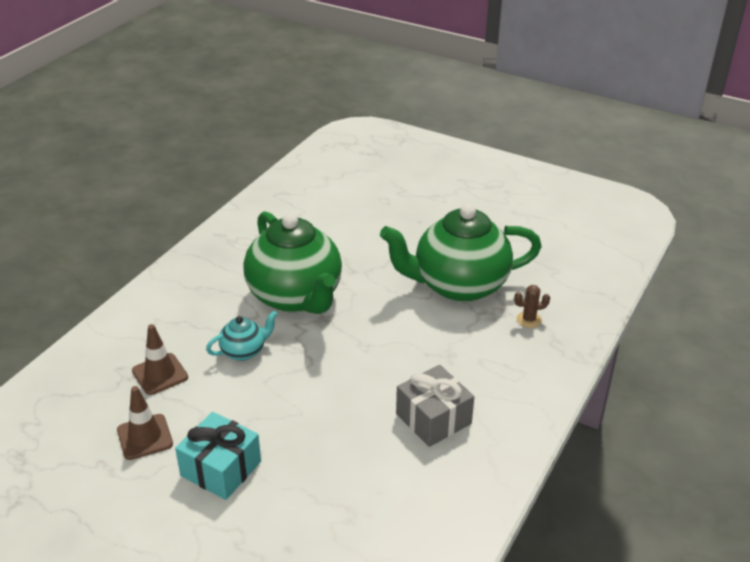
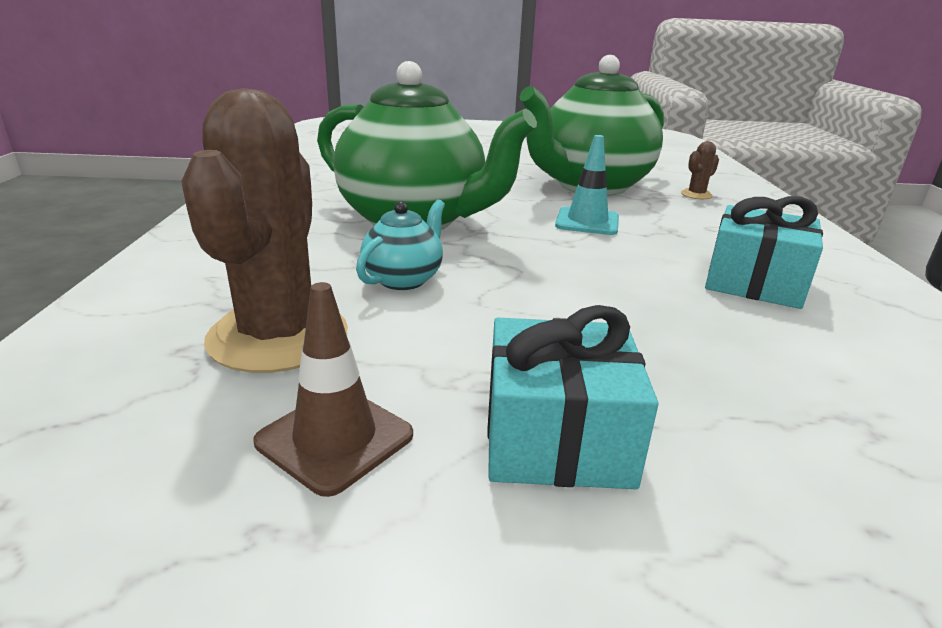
camera: 30 degrees left, 10 degrees down
brown traffic cone [132,324,188,395] -> brown cactus [181,88,348,373]
grey gift [396,365,474,447] -> turquoise gift [705,196,823,309]
none -> turquoise traffic cone [555,135,619,235]

